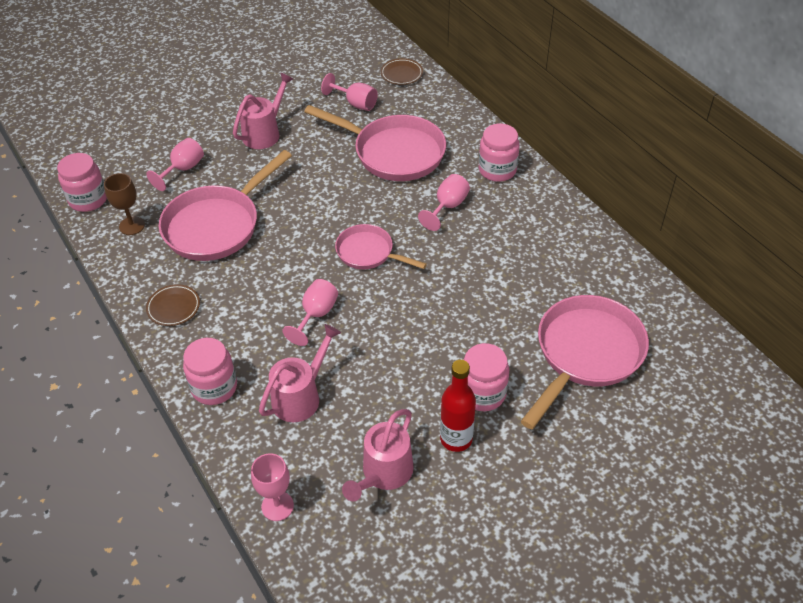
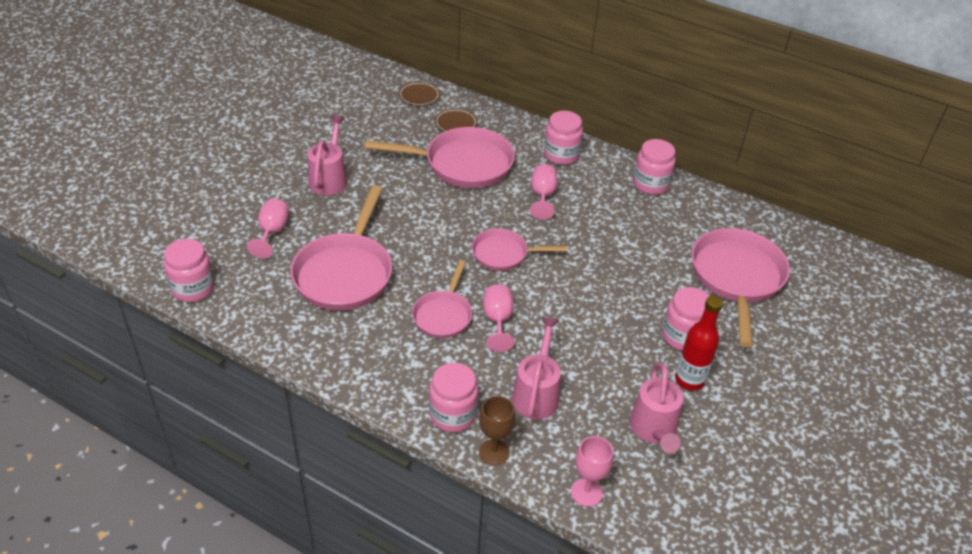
camera: 30 degrees left, 5 degrees down
brown goblet [104,173,145,235] -> brown goblet moved to [479,396,515,466]
brown plate [146,284,200,326] -> brown plate moved to [435,108,477,132]
pink goblet [321,73,378,111] -> none
none -> pink pan [412,260,472,338]
none -> pink jar [633,139,676,195]

